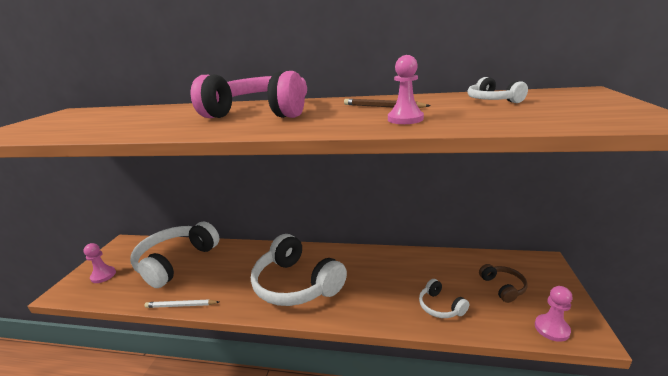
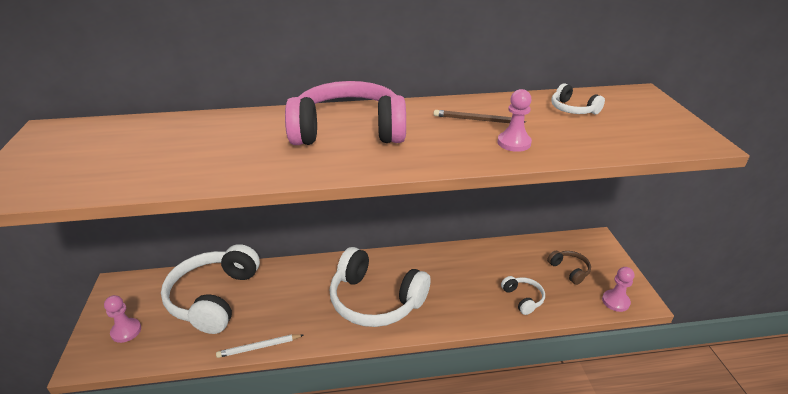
camera: 20 degrees left, 10 degrees up
white headphones [419,279,469,318] -> white headphones turned 150 degrees counterclockwise [501,276,545,315]

